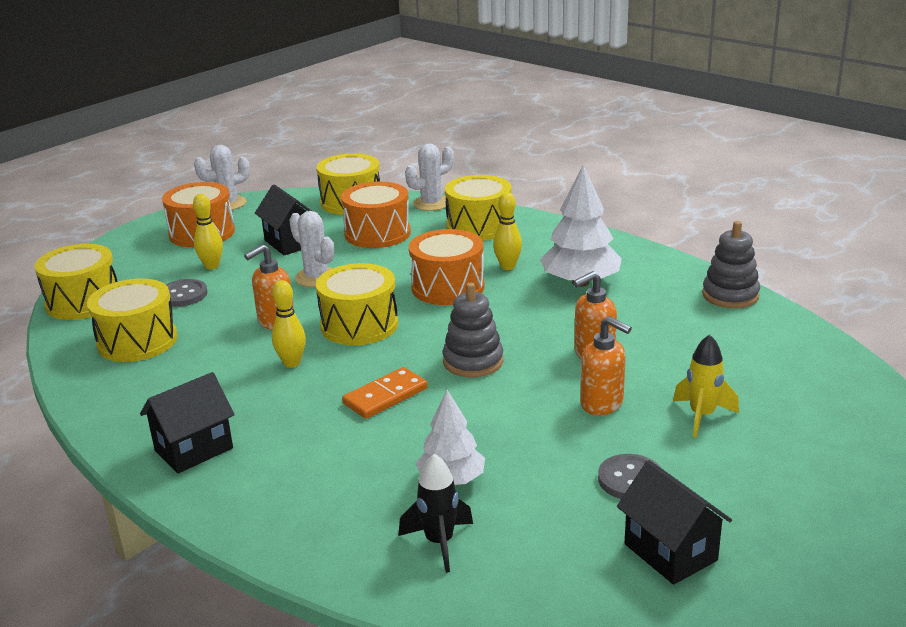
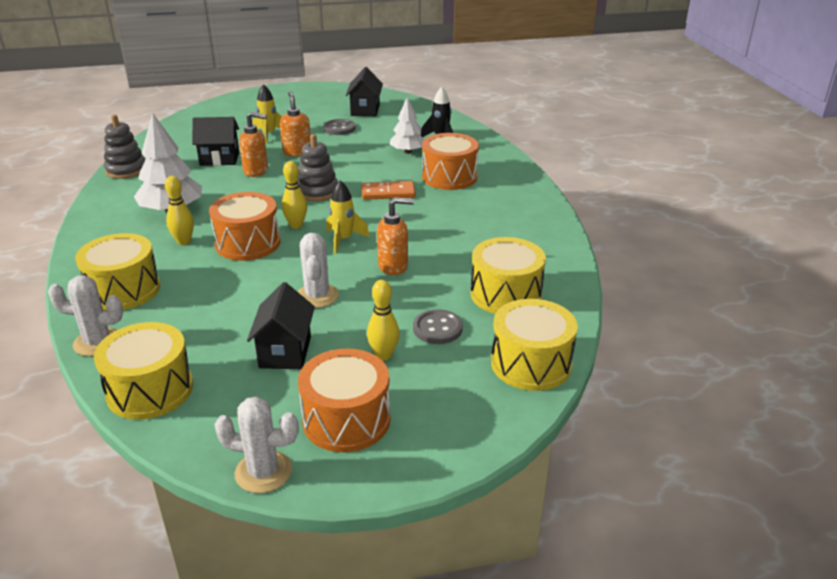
camera: 145 degrees left, 5 degrees up
black house [140,372,235,473] -> black house moved to [192,117,239,166]
yellow bowling pin [272,280,306,368] -> yellow bowling pin moved to [282,161,307,229]
yellow drum [316,263,398,345] -> yellow rocket [326,180,370,254]
orange drum [341,182,411,248] -> orange drum moved to [422,133,479,190]

